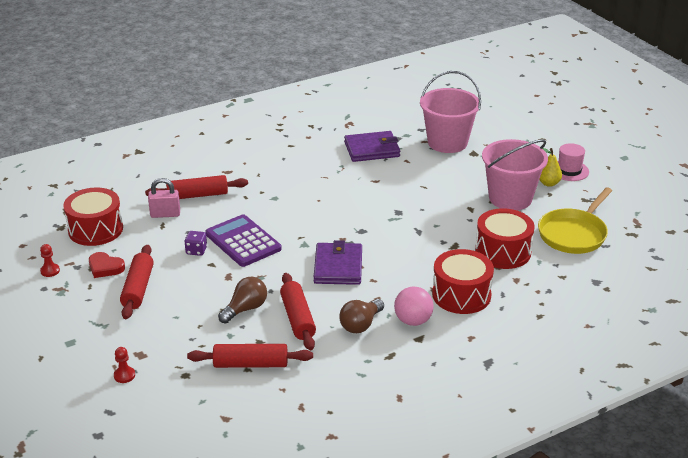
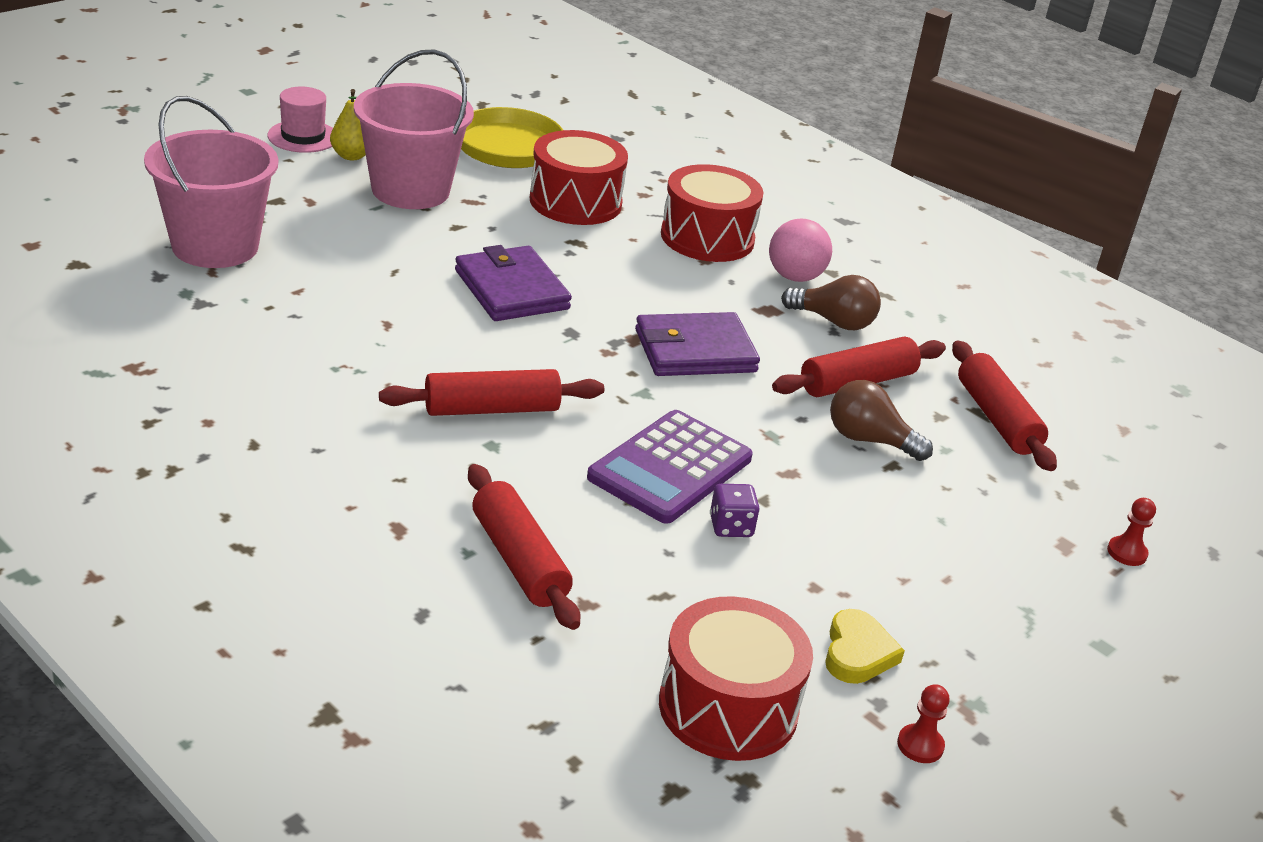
camera: 110 degrees left, 0 degrees up
red heart [89,252,125,278] -> yellow heart [825,609,905,684]
red rolling pin [120,245,154,319] -> red rolling pin moved to [379,369,604,416]
pink padlock [148,178,180,218] -> none
purple wallet [344,131,400,162] -> purple wallet moved to [455,245,572,321]

